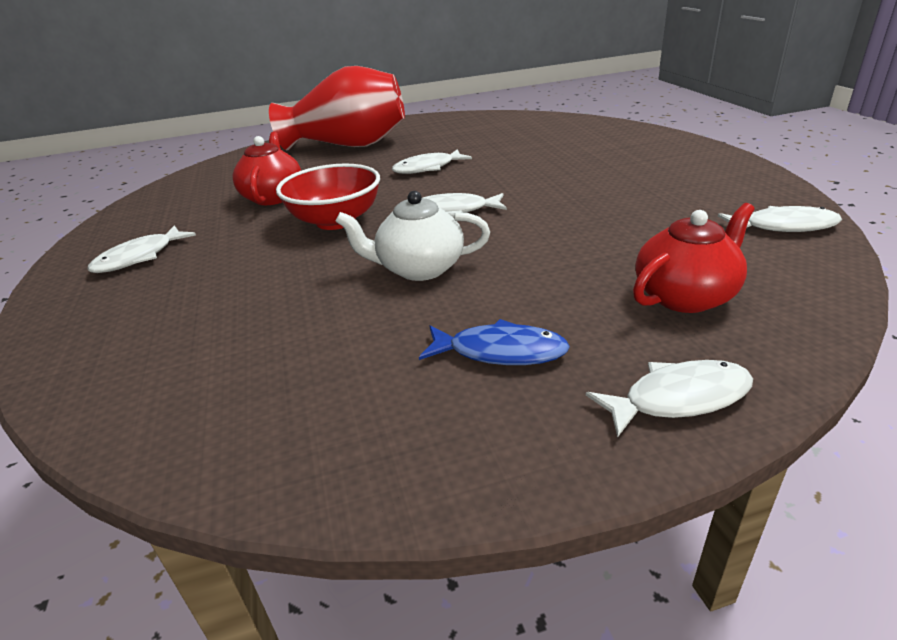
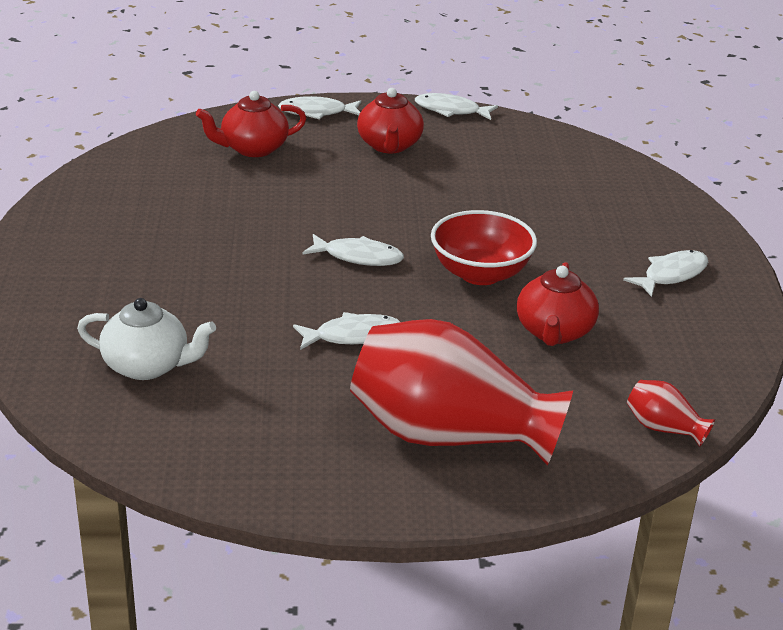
camera: 170 degrees left, 0 degrees up
white teapot [335,191,490,281] -> white teapot moved to [77,298,216,380]
blue fish [419,319,570,365] -> red teapot [357,88,424,153]
white fish [718,206,842,232] -> white fish moved to [415,93,498,120]
none -> red vase [627,380,715,447]

